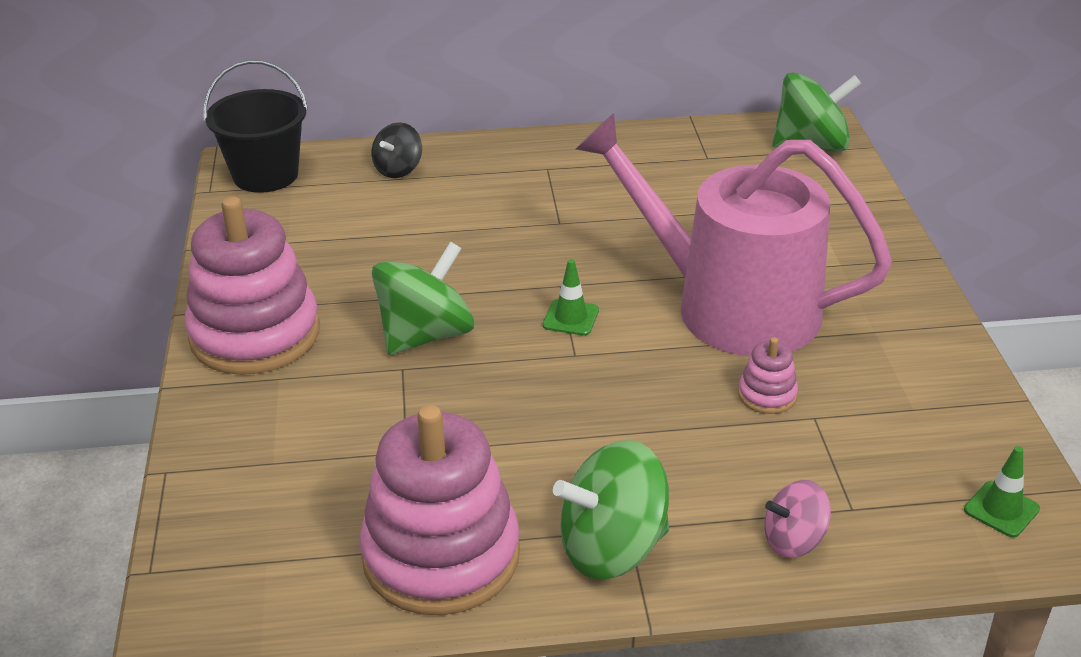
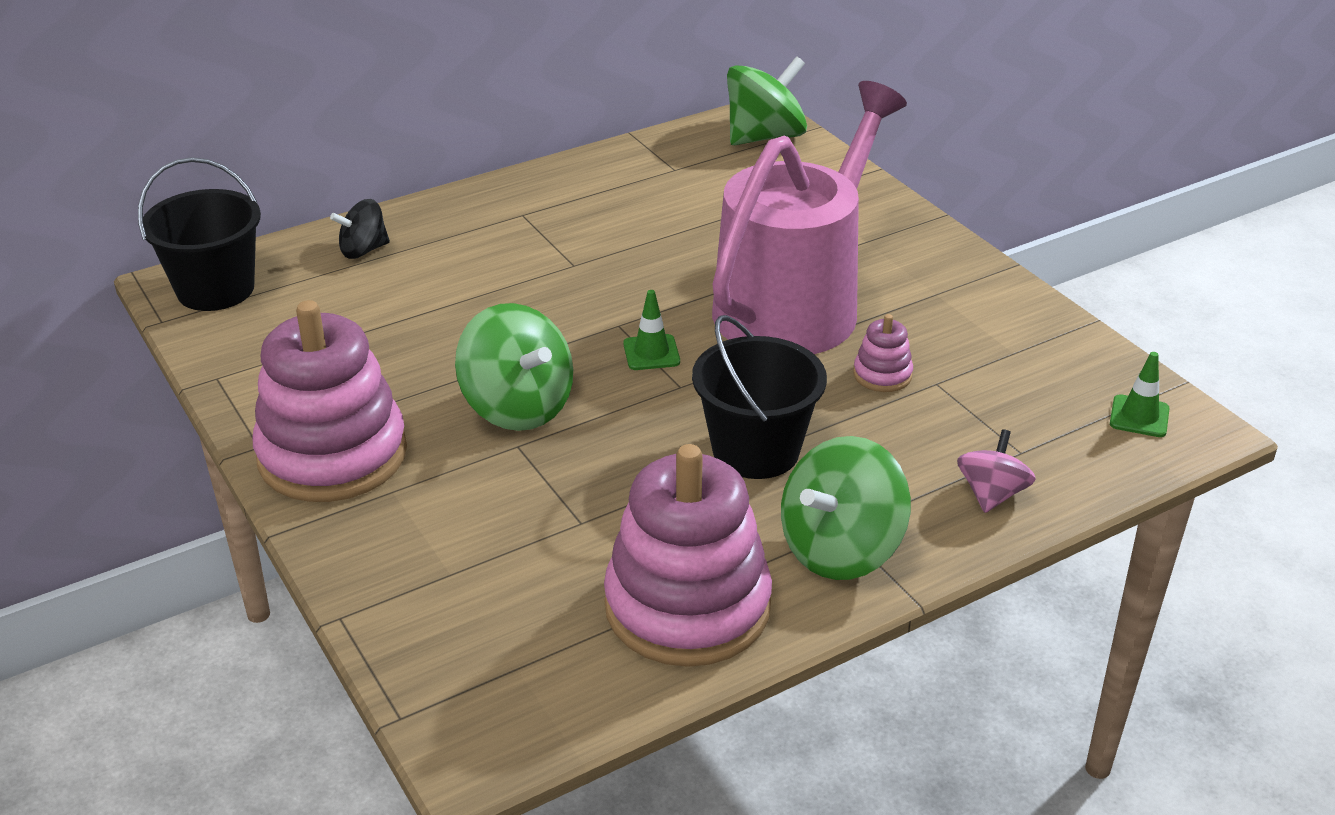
camera: 25 degrees left, 0 degrees up
black spinning top [372,122,422,178] -> black spinning top turned 60 degrees clockwise [330,199,390,259]
green spinning top [372,242,475,355] -> green spinning top turned 120 degrees clockwise [455,303,573,431]
pink watering can [576,113,892,356] -> pink watering can turned 120 degrees clockwise [712,81,907,354]
pink spinning top [764,480,831,558] -> pink spinning top turned 150 degrees clockwise [957,429,1036,513]
none -> black bucket [692,315,827,479]

